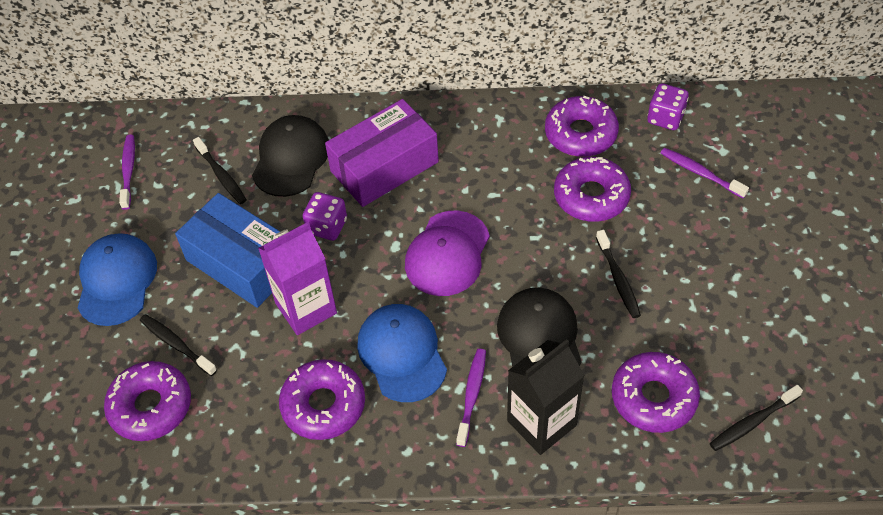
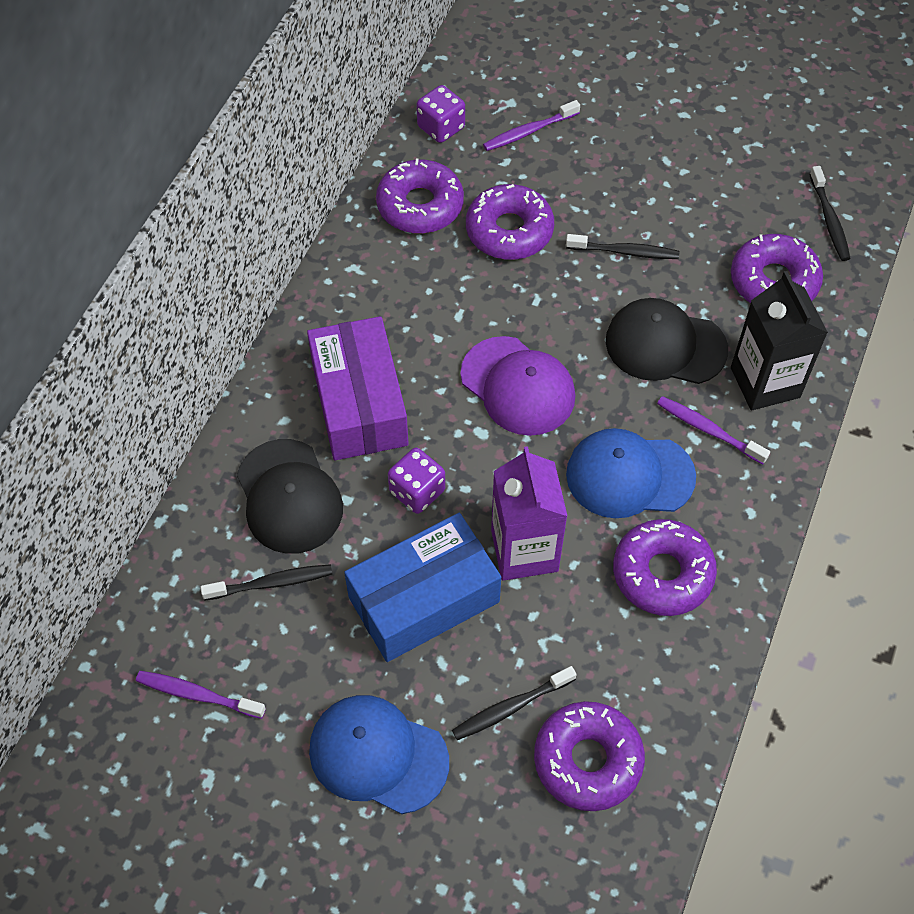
camera: 70 degrees left, 5 degrees up
black cap [252,115,329,197] -> black cap turned 150 degrees counterclockwise [237,439,343,554]

